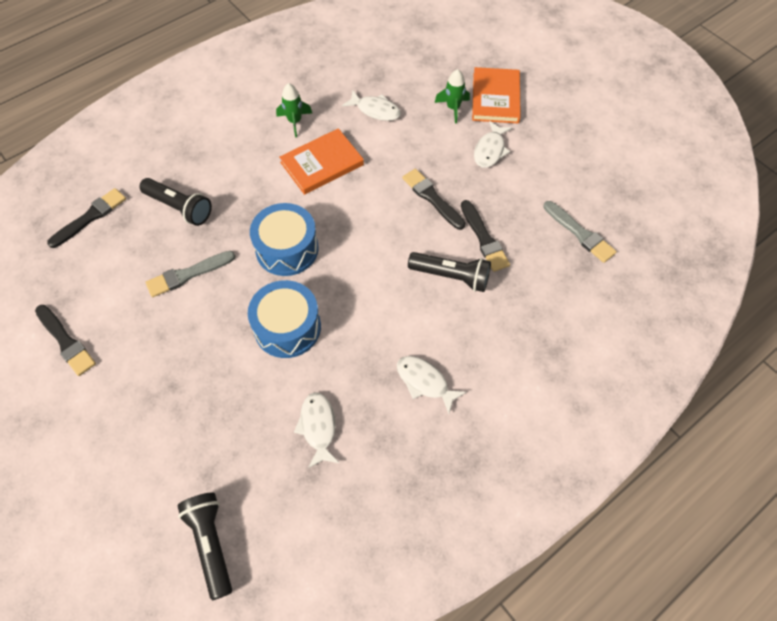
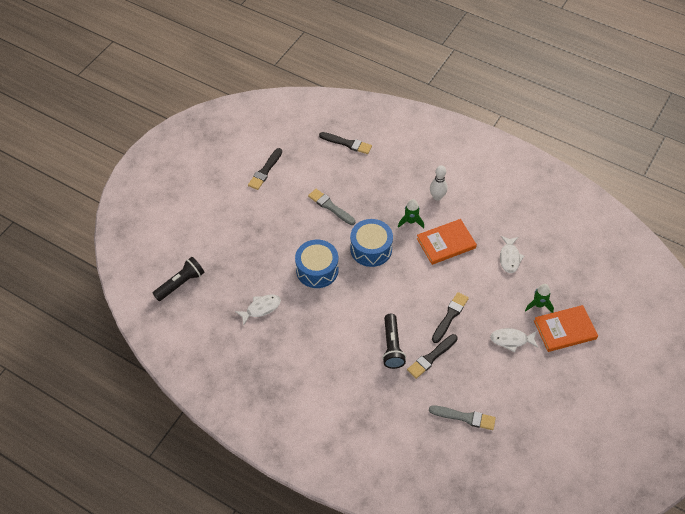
camera: 70 degrees right, 5 degrees down
black flashlight [139,178,212,226] -> none
green rocket [276,83,312,137] -> green rocket moved to [398,199,424,229]
orange book [279,128,364,195] -> orange book turned 60 degrees counterclockwise [417,219,477,265]
white fish [397,356,467,414] -> none
grey brush [543,201,617,263] -> grey brush turned 105 degrees counterclockwise [429,405,496,430]
none -> white bowling pin [430,165,447,201]

